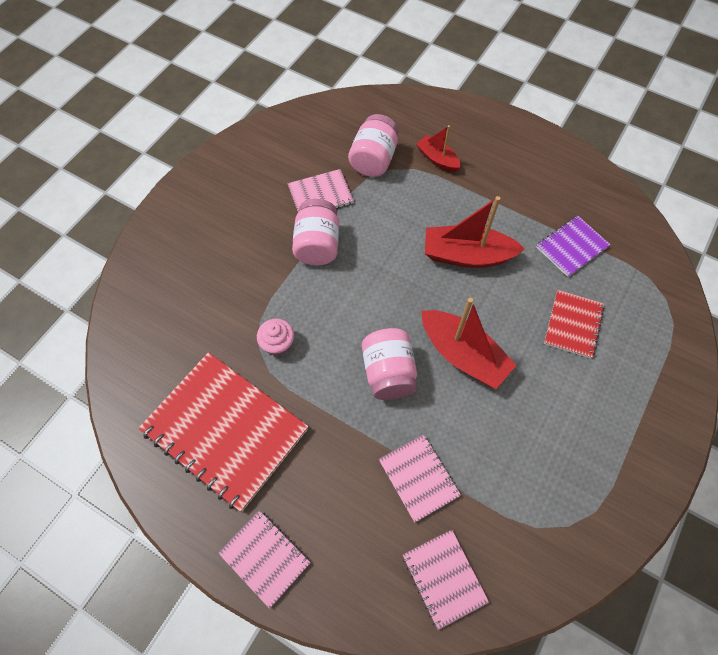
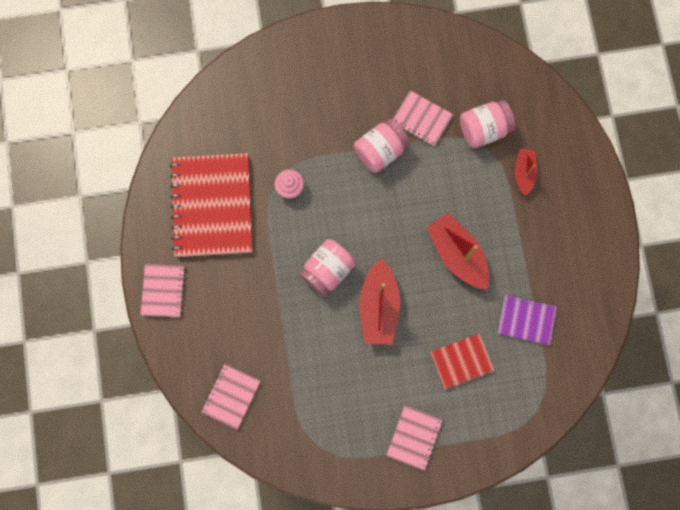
camera: 50 degrees right, 15 degrees up
pink notebook [379,434,461,523] -> pink notebook moved to [386,405,443,471]

